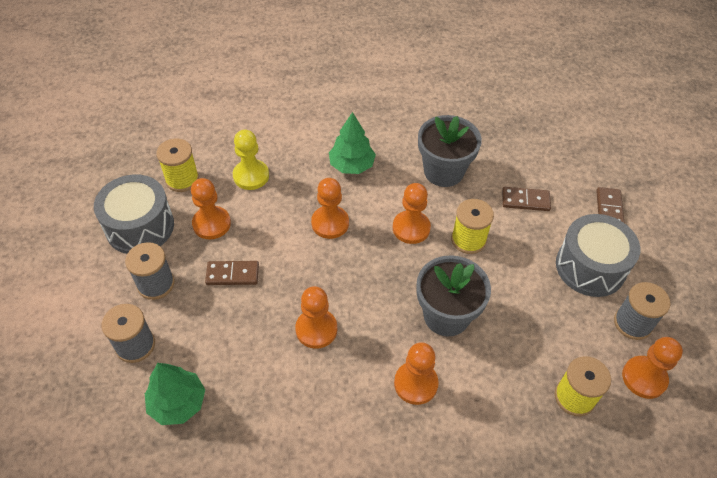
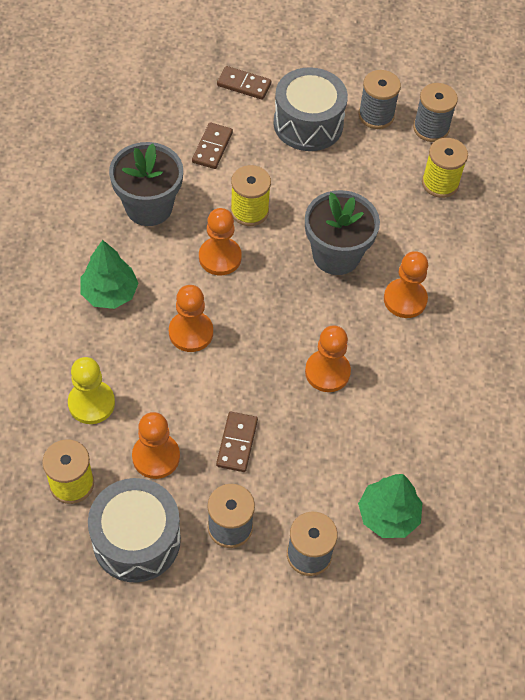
camera: 80 degrees left, 5 degrees up
orange pawn [622,337,683,399] -> grey spool [413,83,458,142]

